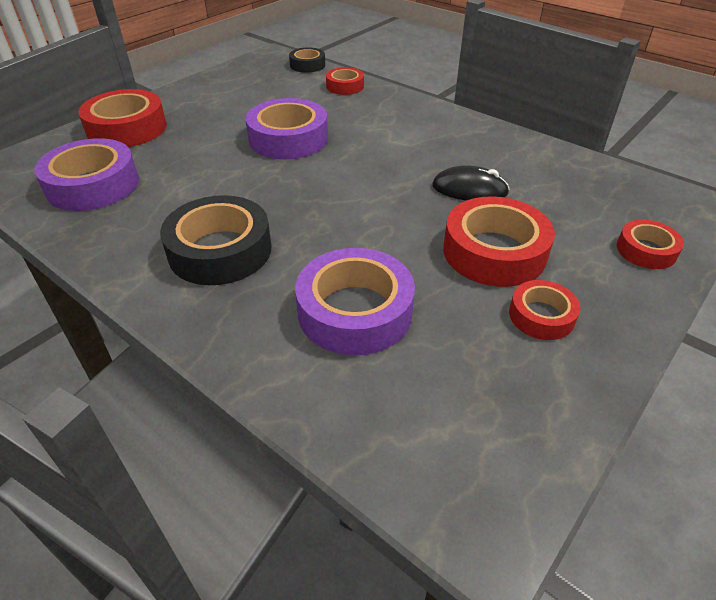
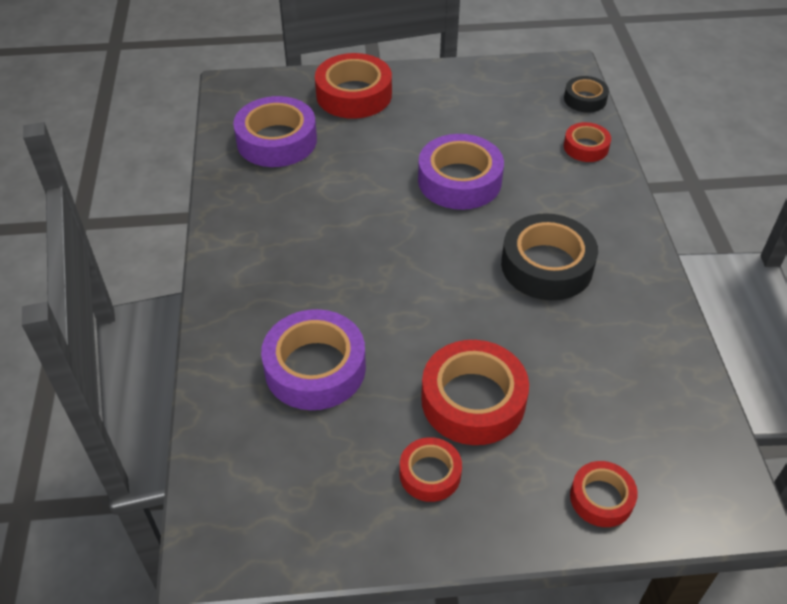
camera: 45 degrees right, 5 degrees up
black tape [160,195,272,285] -> black tape moved to [501,213,598,300]
black mouse [432,165,510,200] -> none

